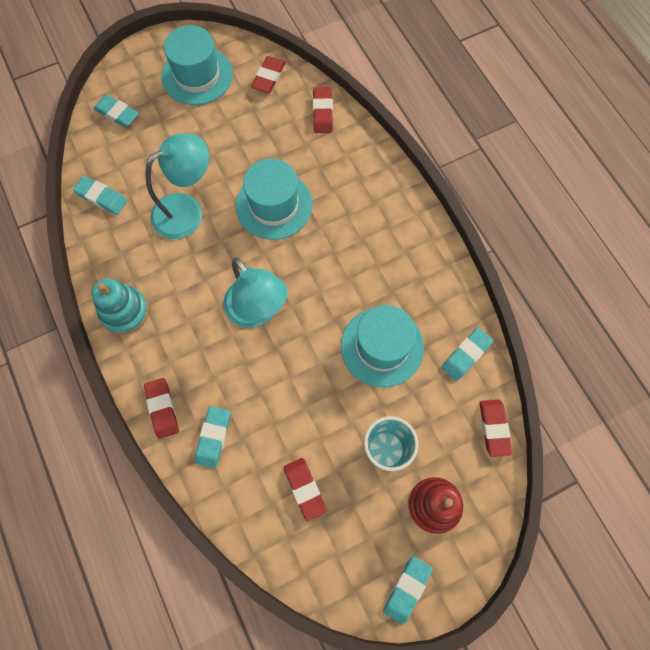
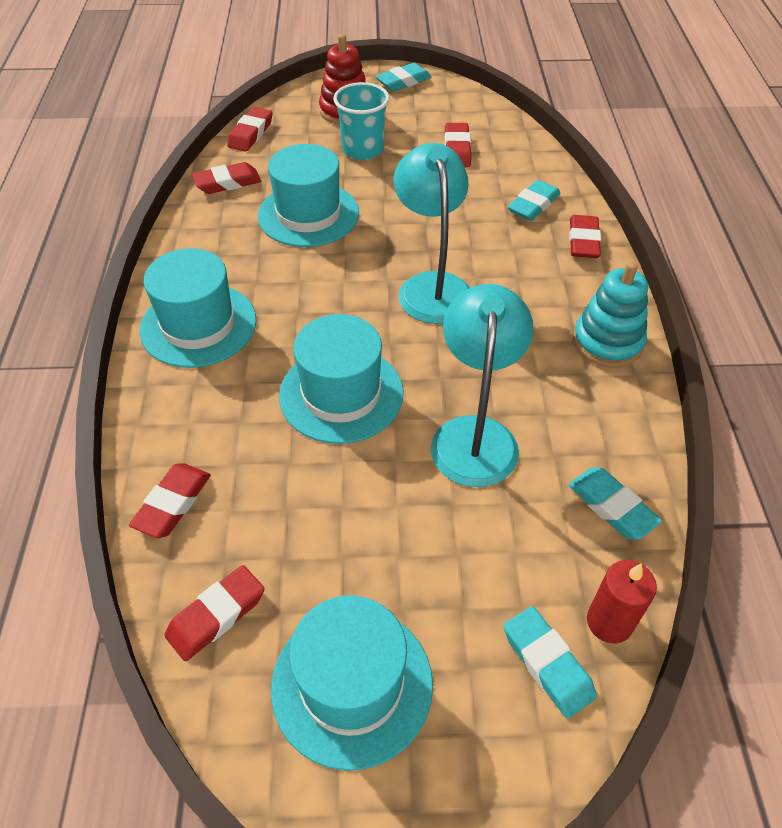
camera: 155 degrees left, 20 degrees down
turquoise lamp [145,133,209,239] -> turquoise lamp turned 105 degrees clockwise [431,284,534,487]
turquoise eraser [442,328,493,381] -> red eraser [192,162,261,194]
none -> turquoise hat [139,248,256,368]
none -> red candle [587,560,657,644]

